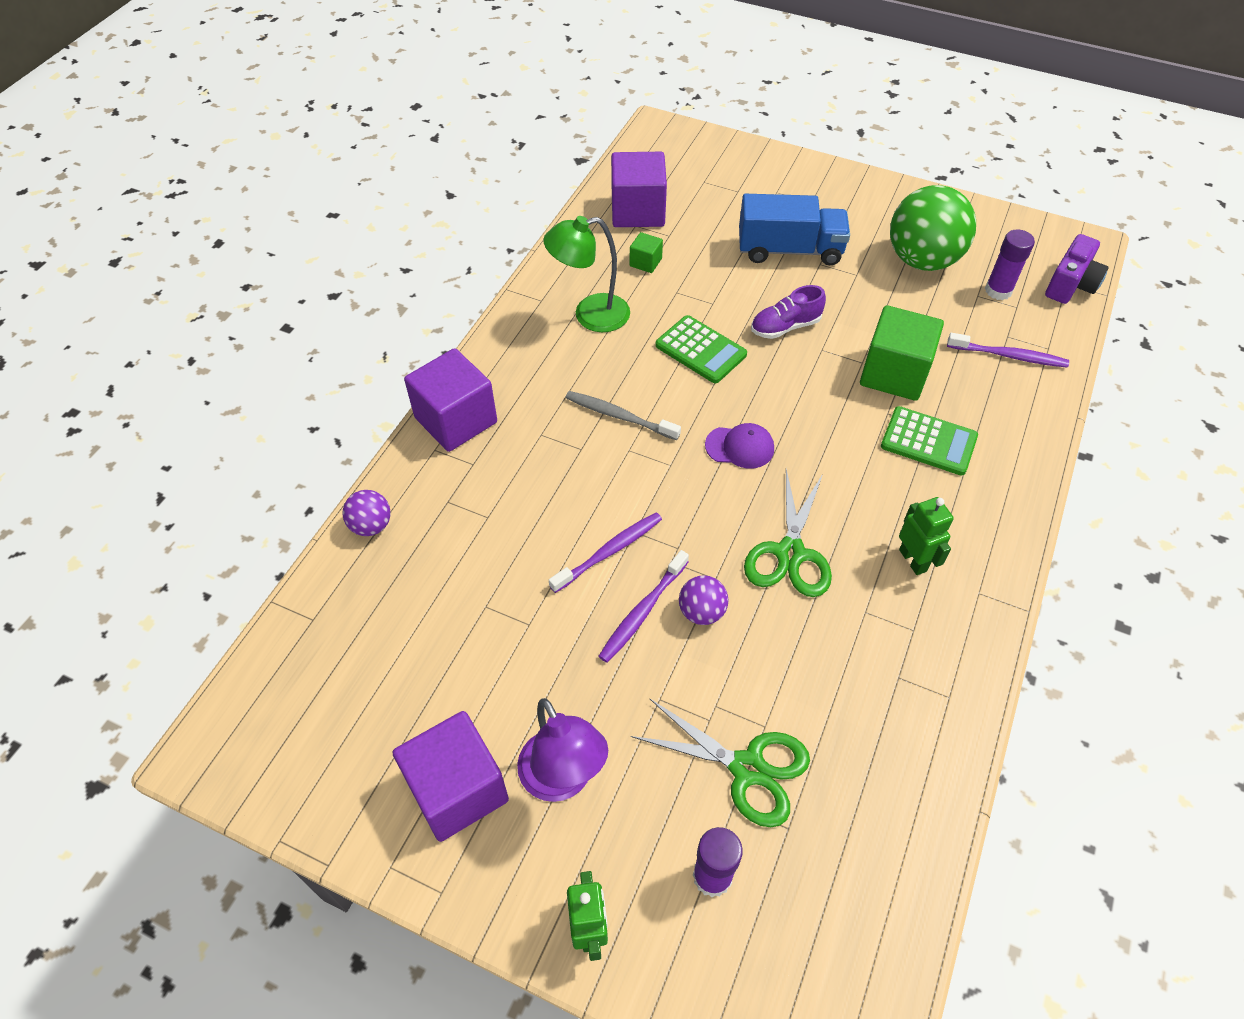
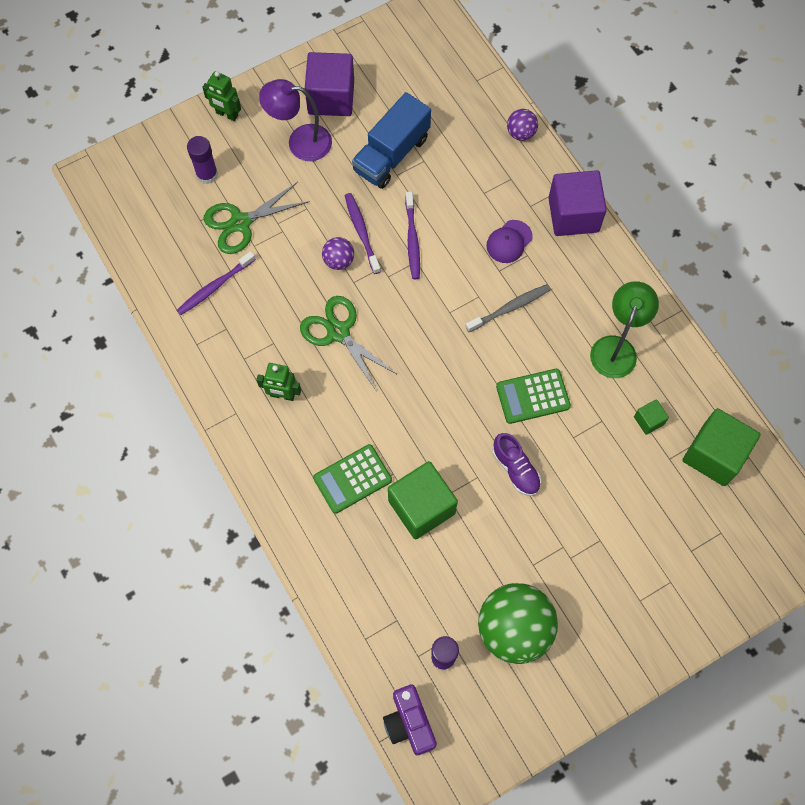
camera: 125 degrees right, 15 degrees up
purple cube [611,152,667,227] -> green cube [683,408,761,486]
purple cap [705,423,774,469] -> purple cap moved to [486,220,533,263]
blue truck [739,194,850,265] -> blue truck moved to [352,92,431,189]
purple shoe [751,285,826,339] -> purple shoe turned 135 degrees clockwise [492,433,541,496]
purple toothbrush [947,333,1069,368] -> purple toothbrush moved to [177,251,256,315]

